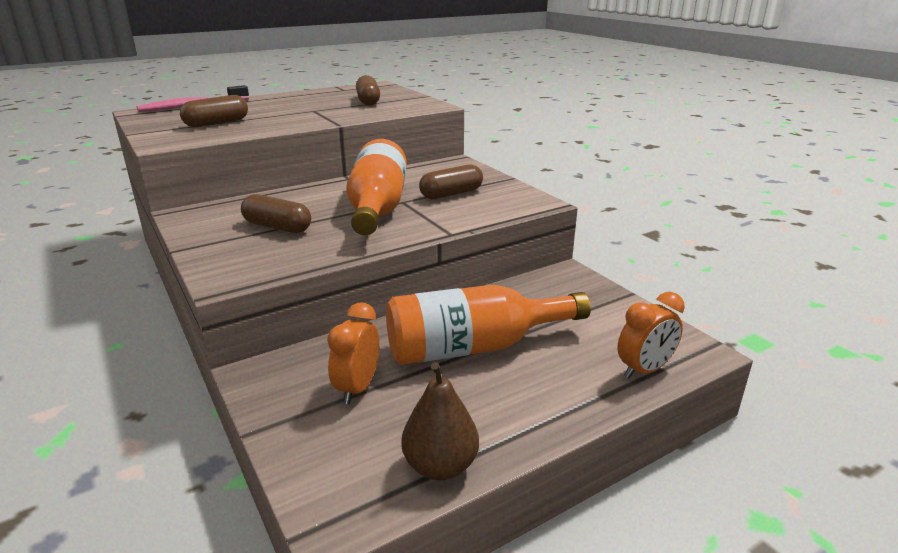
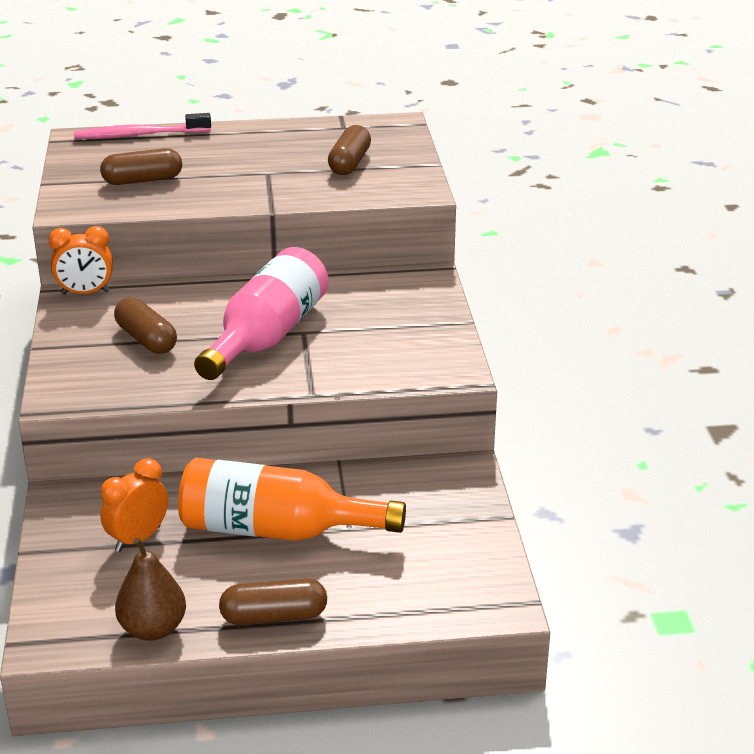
camera: 25 degrees right, 5 degrees up
orange bottle [346,139,407,235] -> pink bottle [194,247,329,380]
brown capsule [419,165,483,199] -> brown capsule moved to [219,578,327,625]
orange clock [617,292,685,379] -> orange clock moved to [48,226,113,295]

